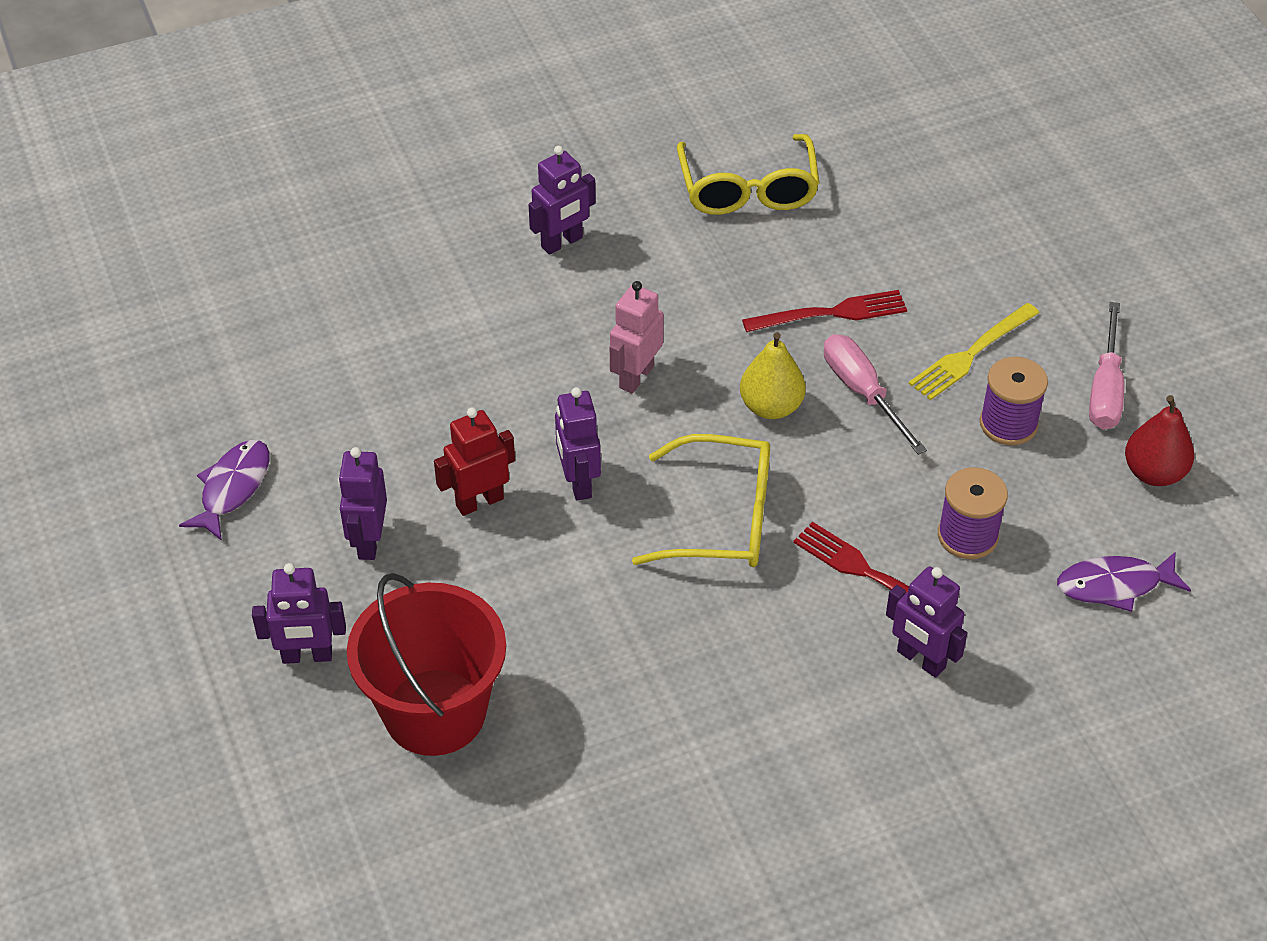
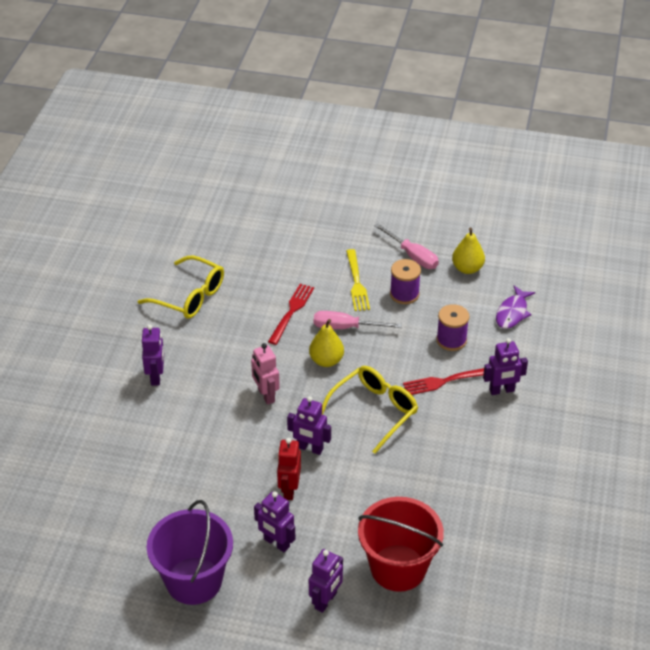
camera: 55 degrees left, 5 degrees down
purple fish [179,440,269,541] -> purple bucket [146,500,233,605]
red pear [1125,395,1194,486] -> yellow pear [452,228,485,274]

